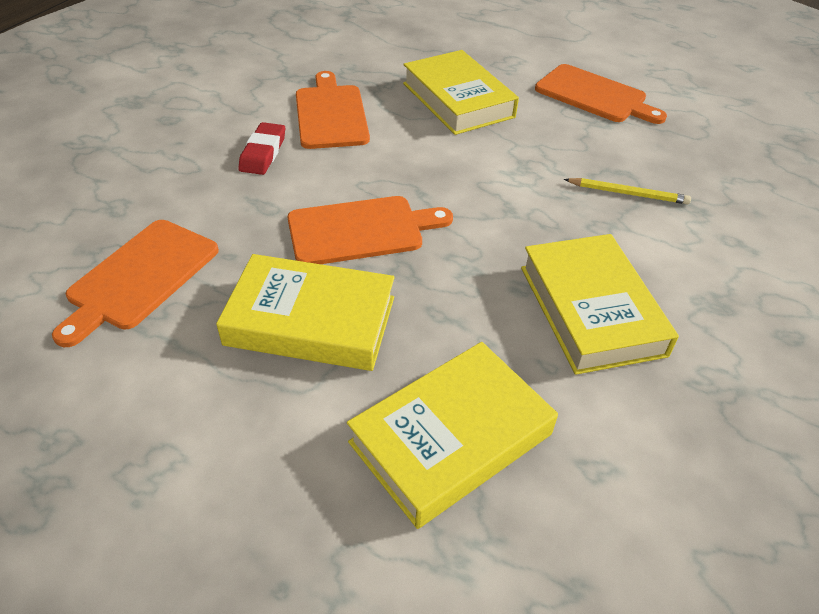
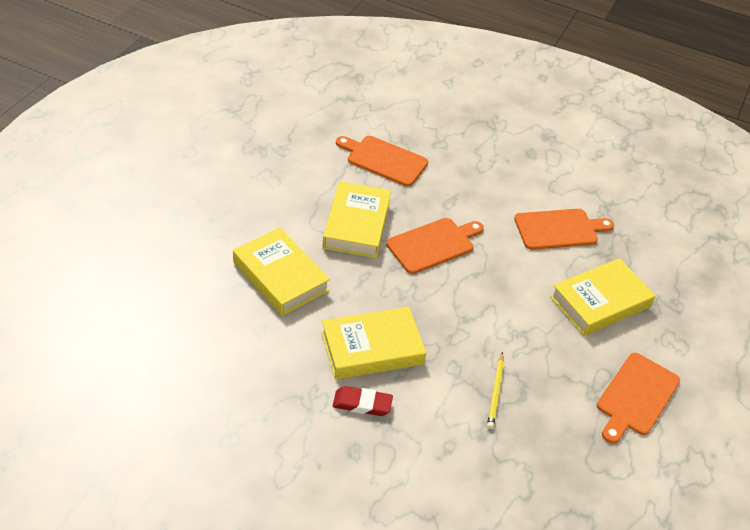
camera: 85 degrees right, 0 degrees up
red eraser [238,122,285,175] -> red eraser moved to [333,386,393,416]
orange cutting board [288,196,453,264] -> orange cutting board turned 105 degrees counterclockwise [386,218,484,274]

